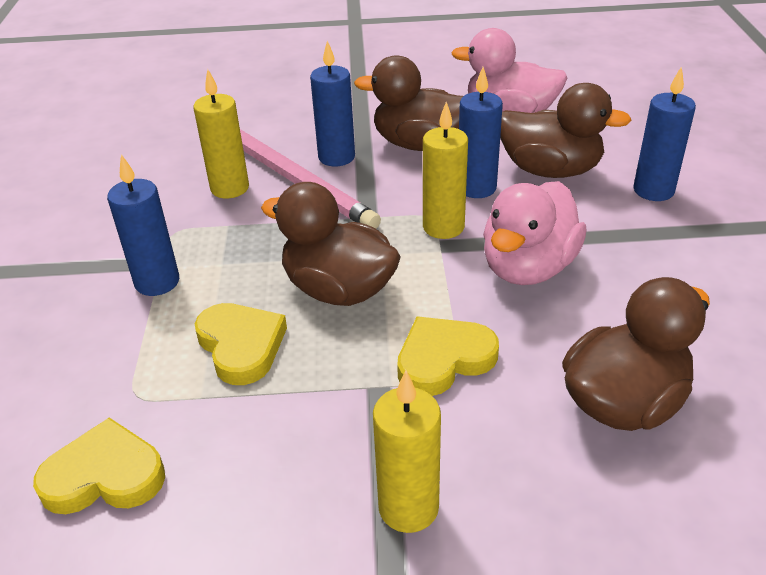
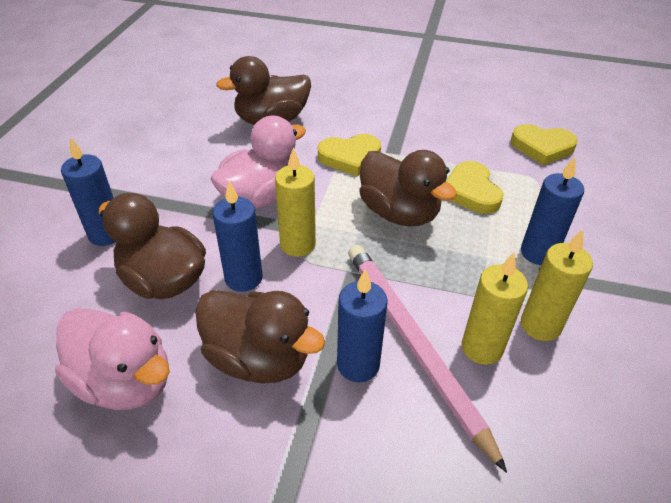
camera: 165 degrees left, 5 degrees up
yellow candle [373,370,441,533] -> yellow candle moved to [521,229,593,341]

